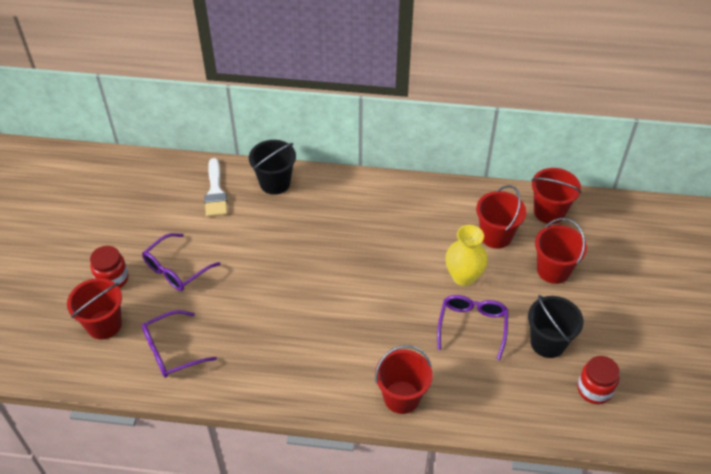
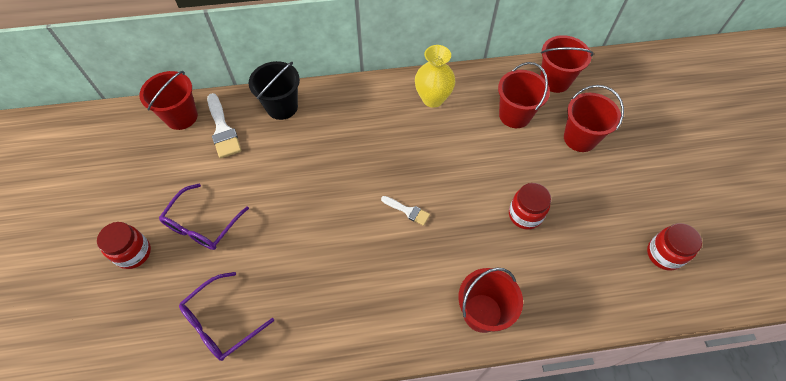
camera: 15 degrees left, 10 degrees up
red bucket [67,278,122,340] -> red bucket moved to [139,71,198,130]
purple glasses [437,295,508,360] -> red jar [509,183,551,230]
yellow vase [445,225,488,286] -> yellow vase moved to [415,45,456,108]
black bucket [528,295,584,358] -> none
none -> white brush [381,196,430,226]

